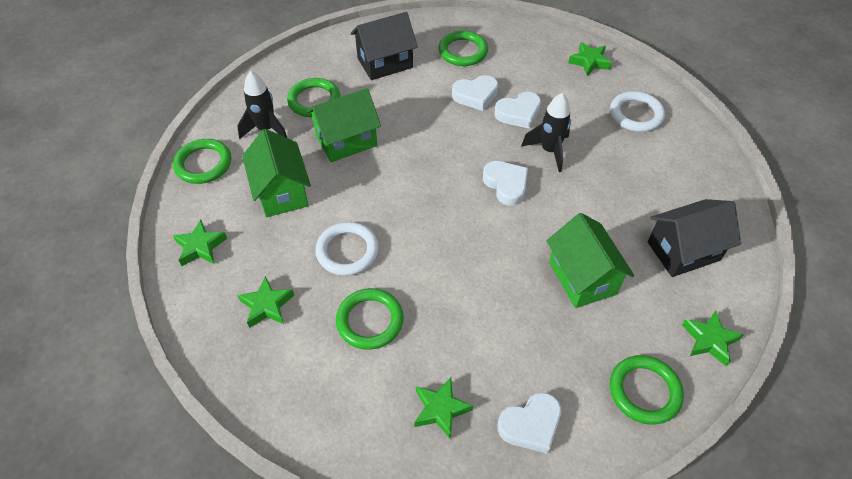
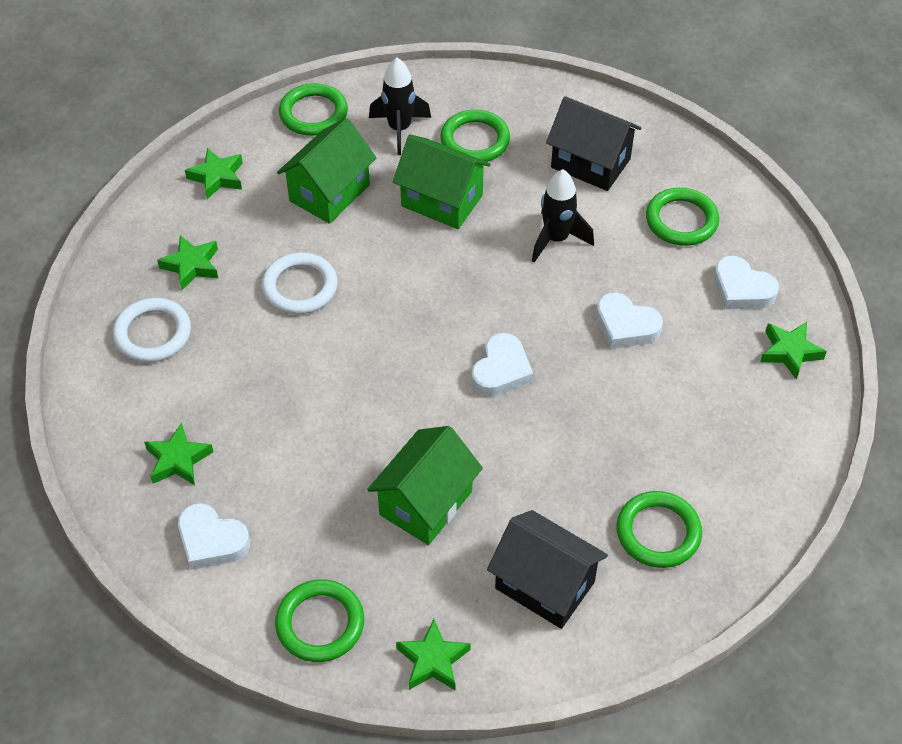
camera: 55 degrees right, 0 degrees up
green ring [336,288,404,350] -> green ring moved to [617,491,702,568]
white heart [452,75,498,111] -> white heart moved to [714,256,779,309]
black rocket [521,93,571,172] -> black rocket moved to [532,169,594,262]
white ring [610,91,665,132] -> white ring moved to [113,298,191,362]

